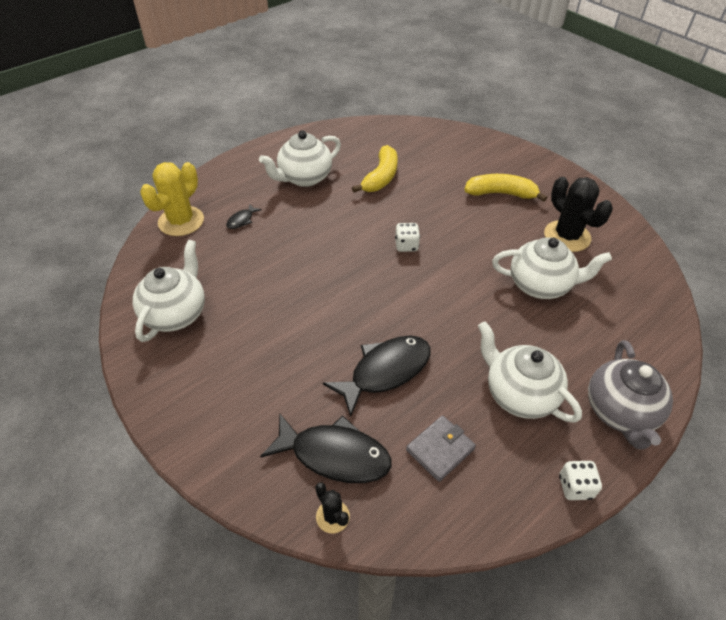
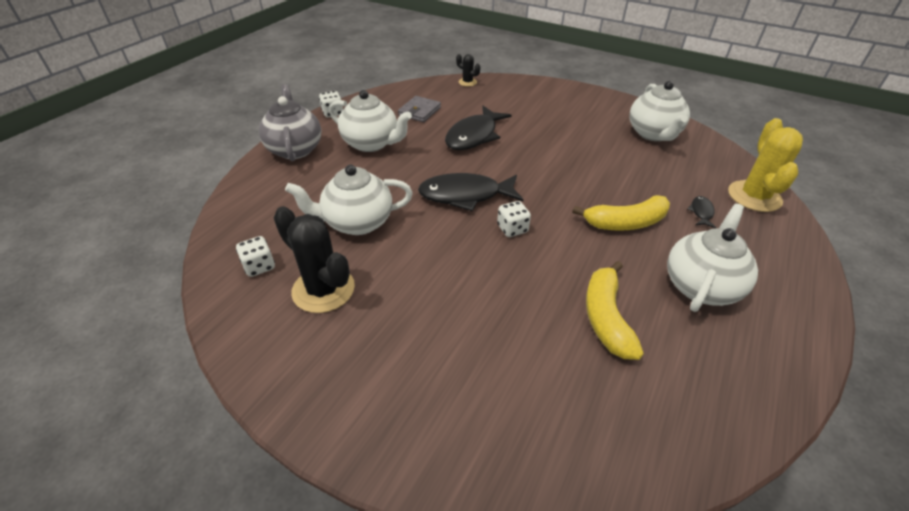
camera: 160 degrees right, 5 degrees down
black fish [260,413,392,483] -> black fish moved to [418,173,524,211]
yellow banana [464,174,548,202] -> yellow banana moved to [572,195,670,231]
none -> white dice [236,236,275,277]

